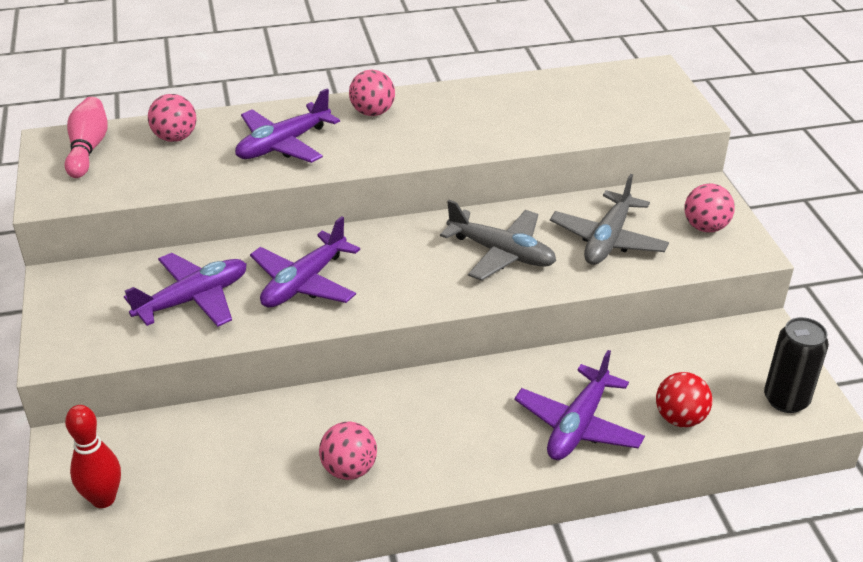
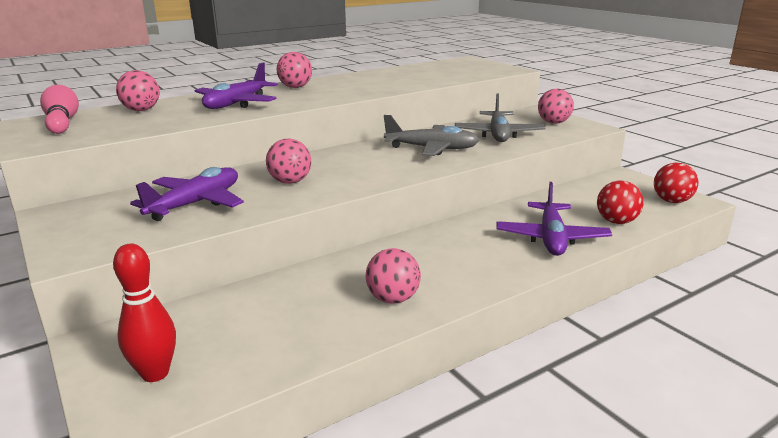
camera: 20 degrees left, 15 degrees down
purple plane [250,216,360,308] -> pink ball [266,139,311,184]
black can [764,317,829,413] -> red ball [654,163,699,203]

